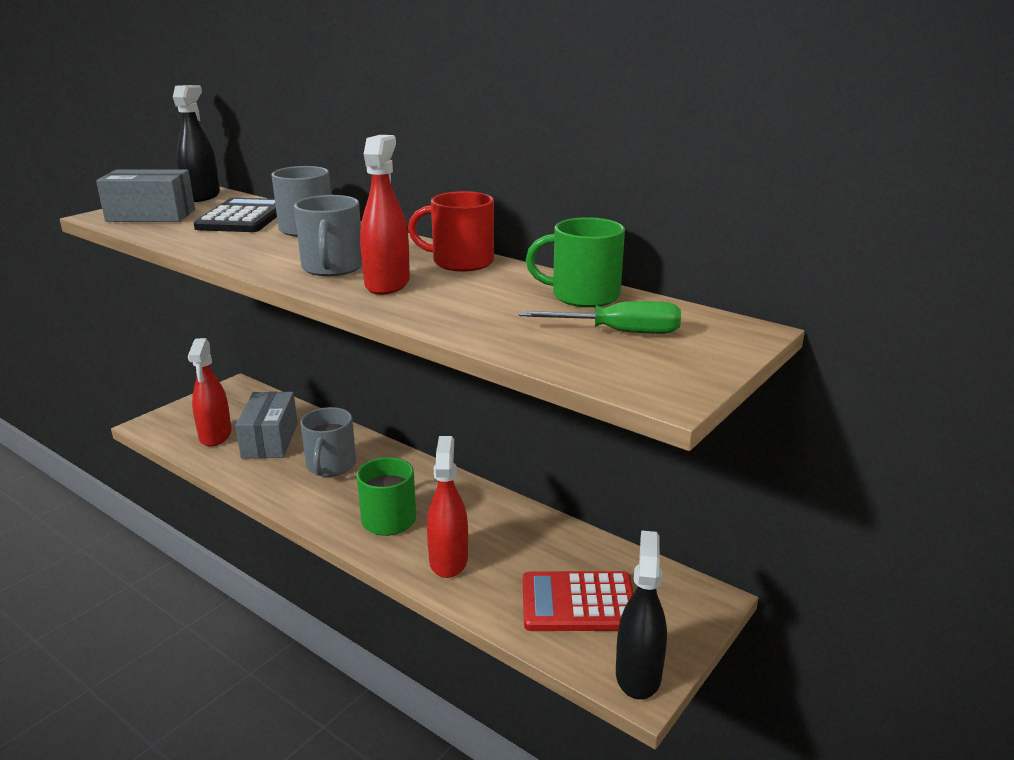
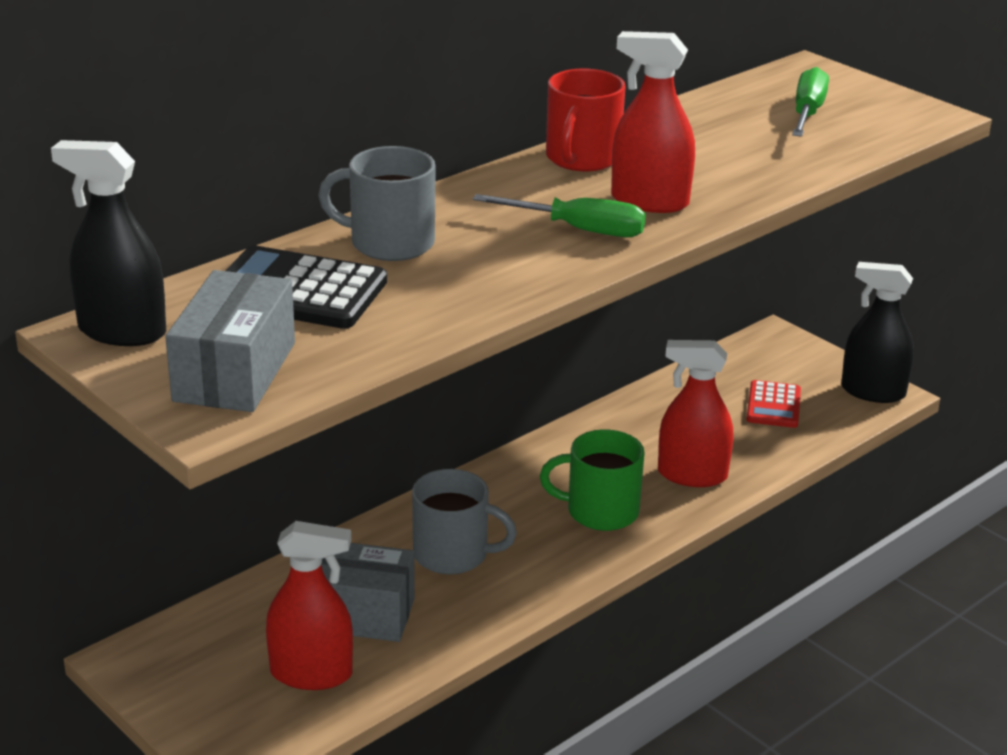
camera: 80 degrees left, 5 degrees up
grey mug [294,195,362,276] -> green screwdriver [473,194,646,237]
red calculator [523,571,634,631] -> red calculator [746,380,801,428], size x0.63
green mug [526,217,625,307] -> none

